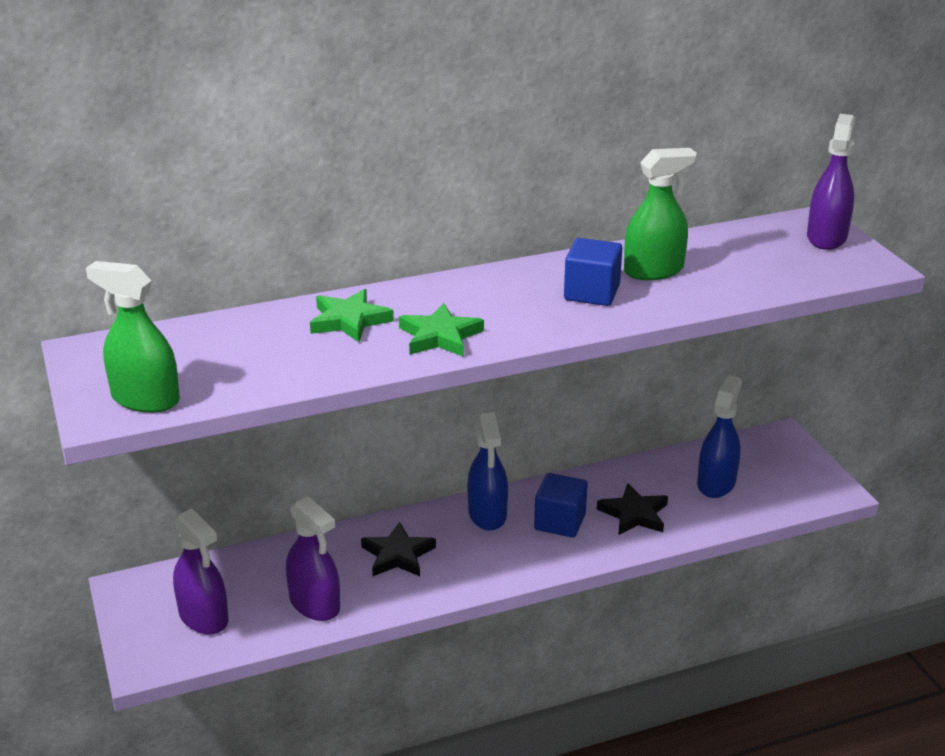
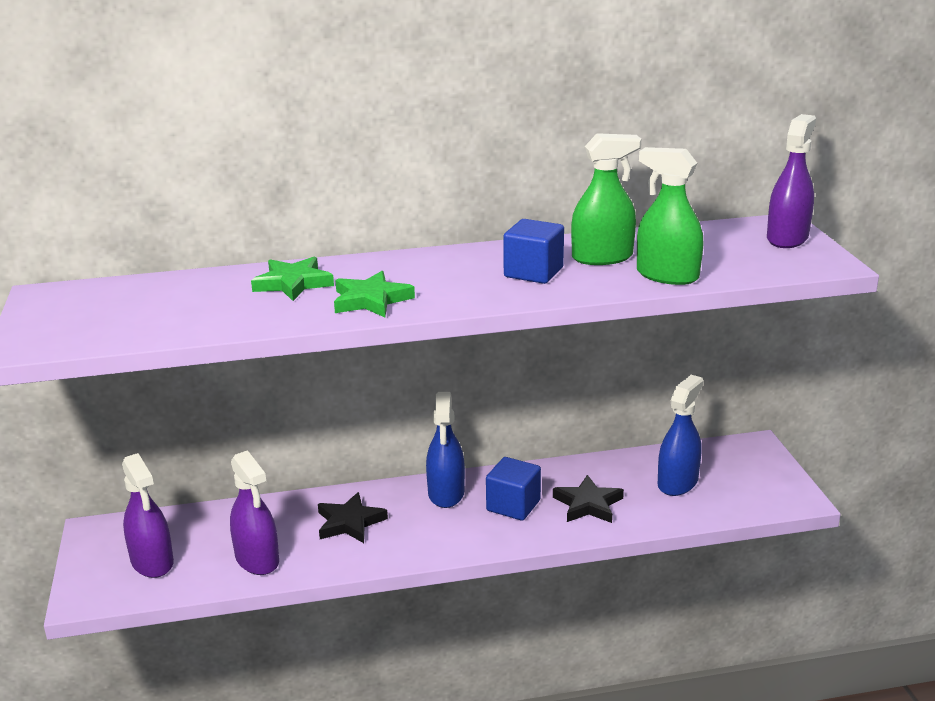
camera: 10 degrees right, 5 degrees down
green spray bottle [86,261,180,413] -> green spray bottle moved to [637,147,704,285]

